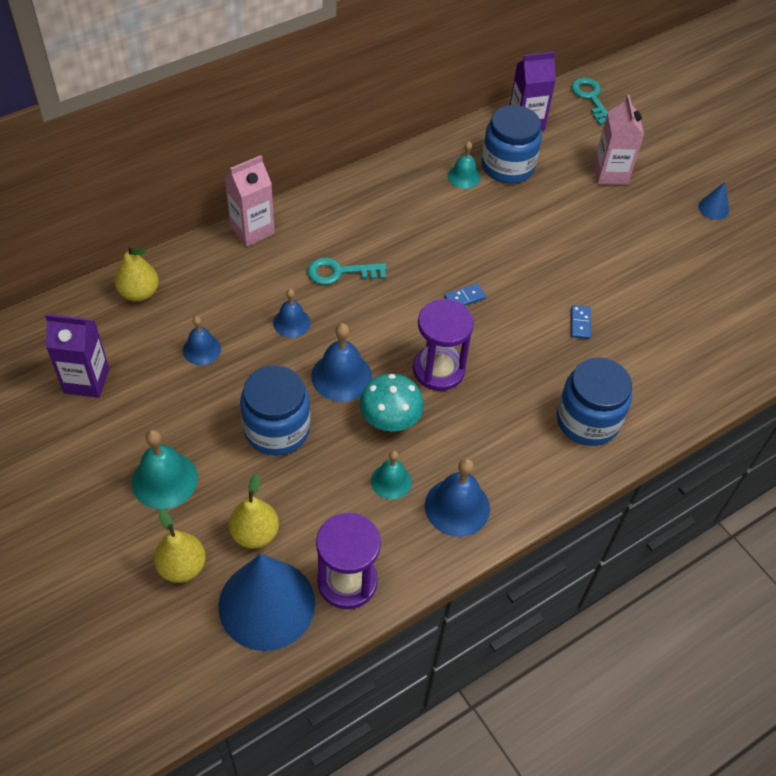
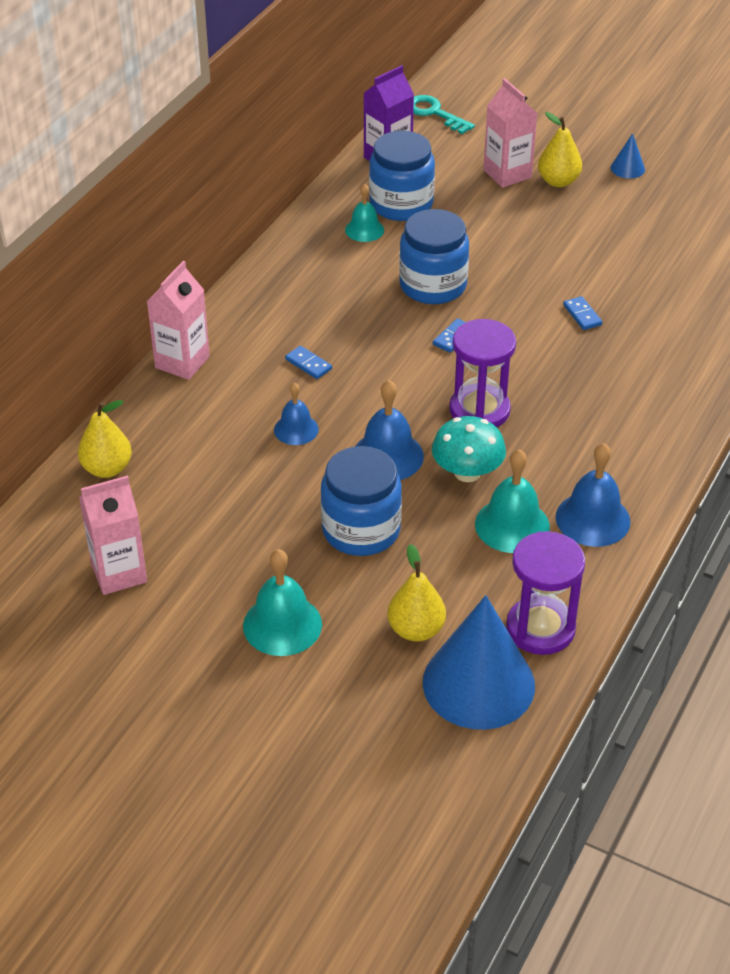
camera: 25 degrees left, 10 degrees down
purple carton [45,314,109,398] -> pink carton [79,475,147,595]
yellow pear [154,509,206,583] -> yellow pear moved to [538,112,582,187]
blue bell [183,316,221,365] -> none
turquoise key [308,257,387,285] -> blue domino [285,346,332,379]
turquoise bell [371,451,412,500] -> turquoise bell [475,449,550,553], size x1.58
blue jar [557,357,632,446] -> blue jar moved to [399,209,469,304]

